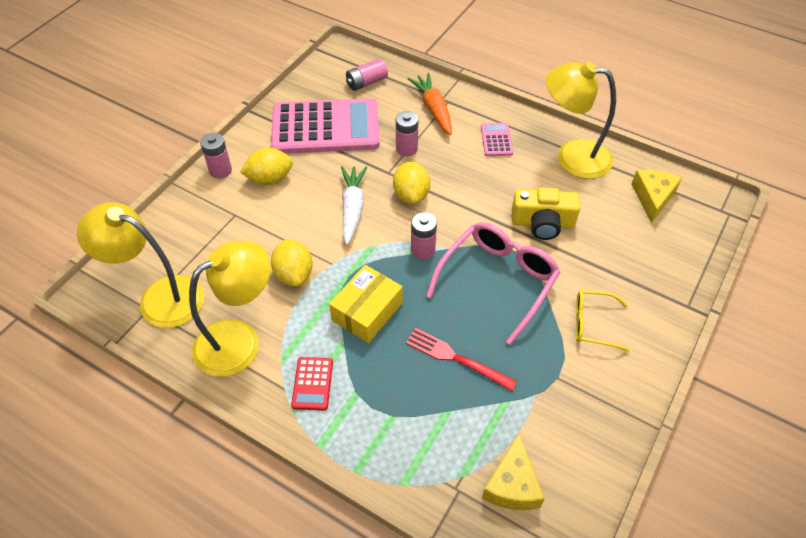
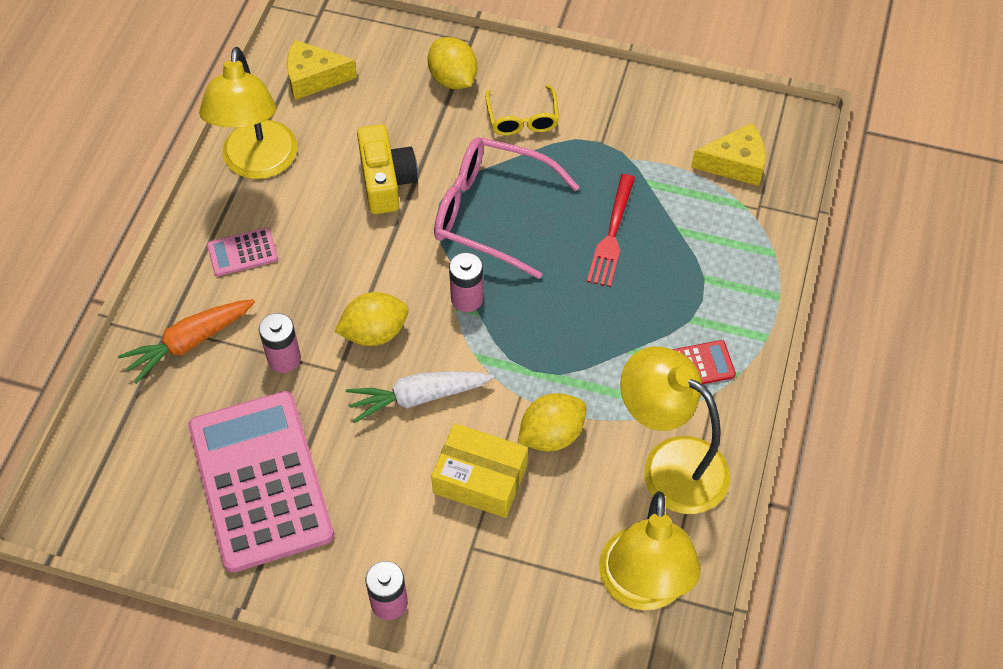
camera: 105 degrees left, 5 degrees up
yellow lemon [240,148,293,185] -> yellow lemon moved to [428,37,477,89]
yellow box [329,265,402,343] -> yellow box moved to [431,423,528,518]
pink battery [346,58,388,91] -> none

